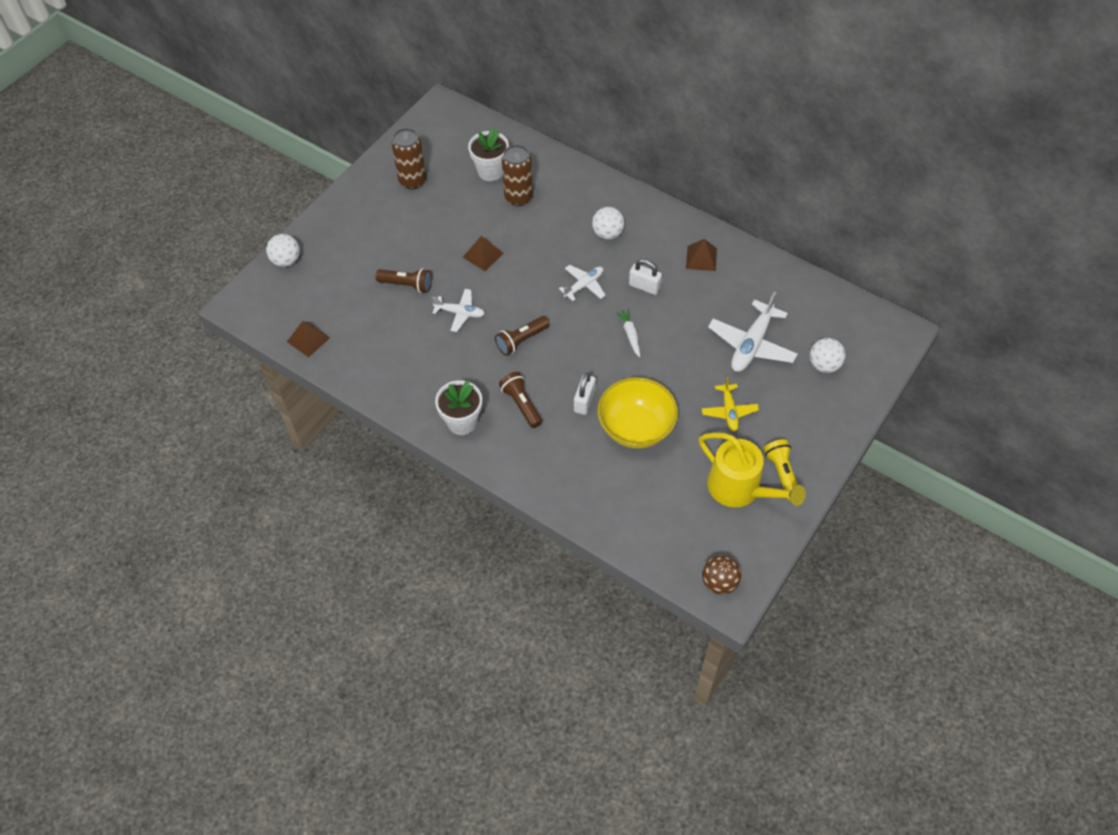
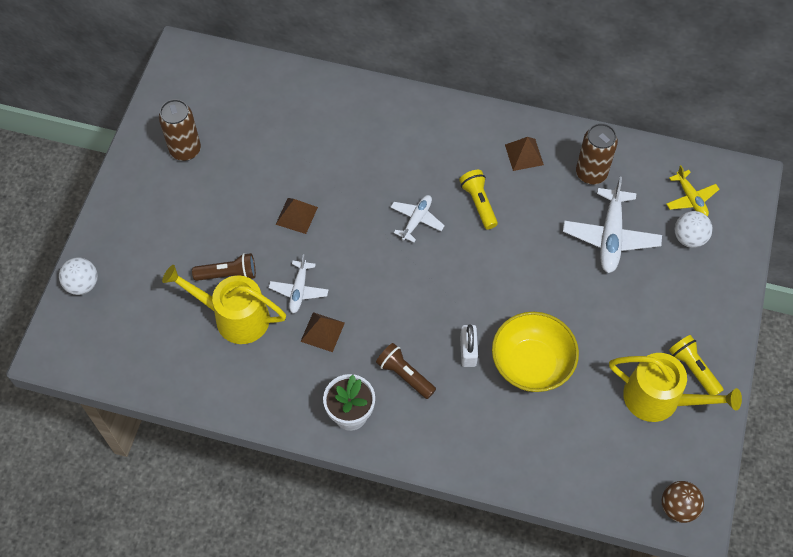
camera: 20 degrees left, 5 degrees up
brown pyramid [287,321,330,358] -> brown pyramid moved to [300,312,345,352]
white plane [432,289,485,332] -> white plane turned 105 degrees clockwise [269,254,329,313]
white flower pot [468,128,509,181] -> none
brown flashlight [495,316,550,356] -> none
brown can [502,145,533,206] -> brown can moved to [576,123,618,185]
white ball [592,207,624,240] -> none
white carrot [616,309,640,358] -> none
white padlock [629,259,662,295] -> yellow flashlight [459,170,498,229]
yellow plane [702,377,759,432] -> yellow plane moved to [666,165,719,217]
none -> yellow watering can [162,265,286,344]

